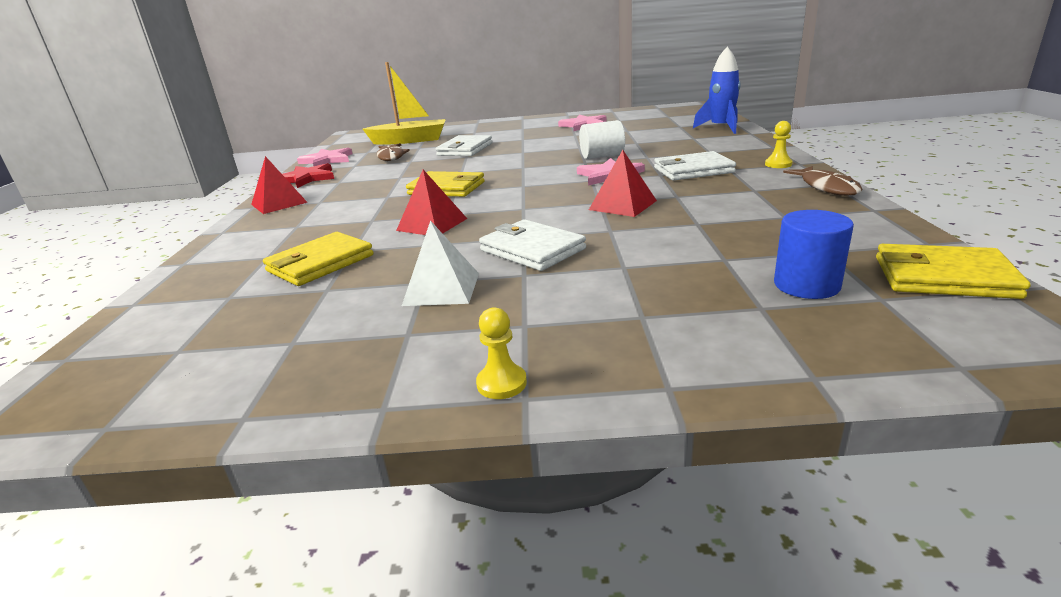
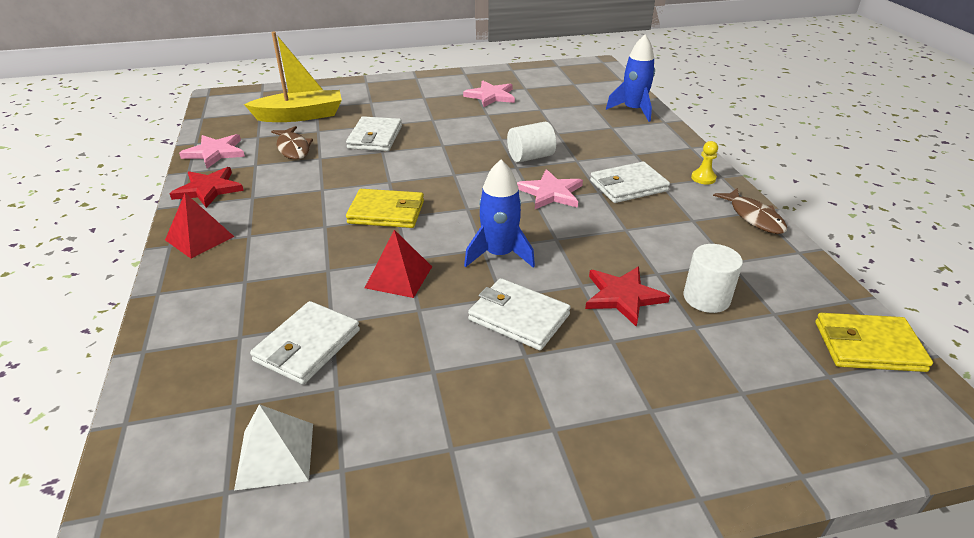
camera: 15 degrees left, 10 degrees up
yellow wallet [263,232,373,286] -> white wallet [250,301,360,384]
white pyramid [402,220,479,306] -> white pyramid moved to [234,404,313,490]
yellow pawn [476,307,527,399] -> none
red pyramid [589,150,657,217] -> none
blue cylinder [774,210,854,299] -> none
none -> blue rocket [464,159,535,268]
none -> red star [585,266,670,327]
none -> white cylinder [684,244,743,313]

